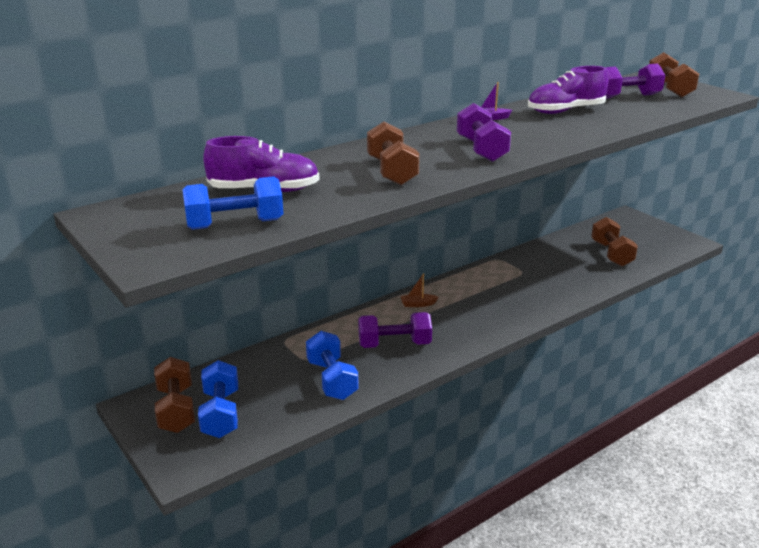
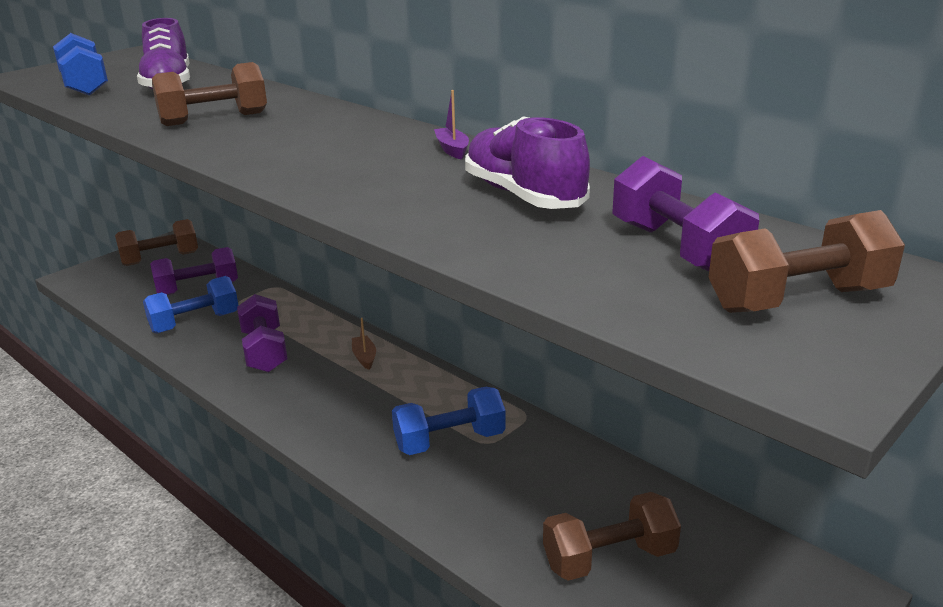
camera: 80 degrees right, 0 degrees up
blue dumbbell [198,360,238,438] -> blue dumbbell moved to [392,387,506,455]
purple dumbbell [457,103,511,162] -> purple dumbbell moved to [150,247,238,295]

